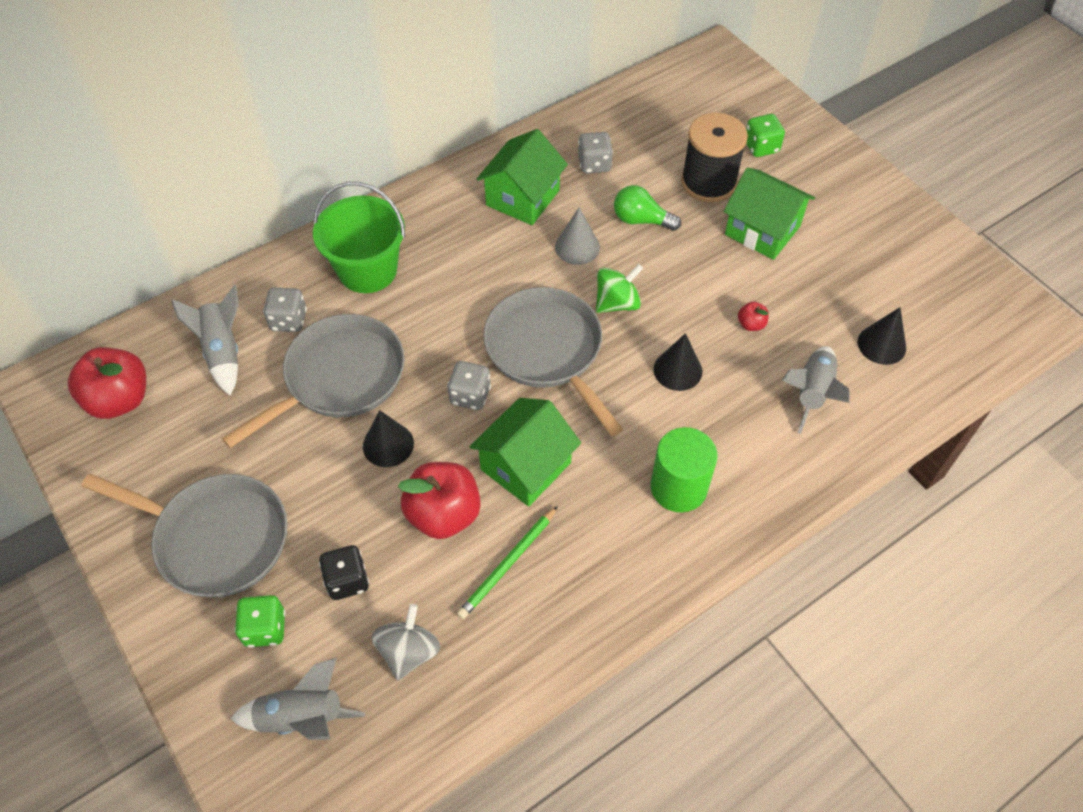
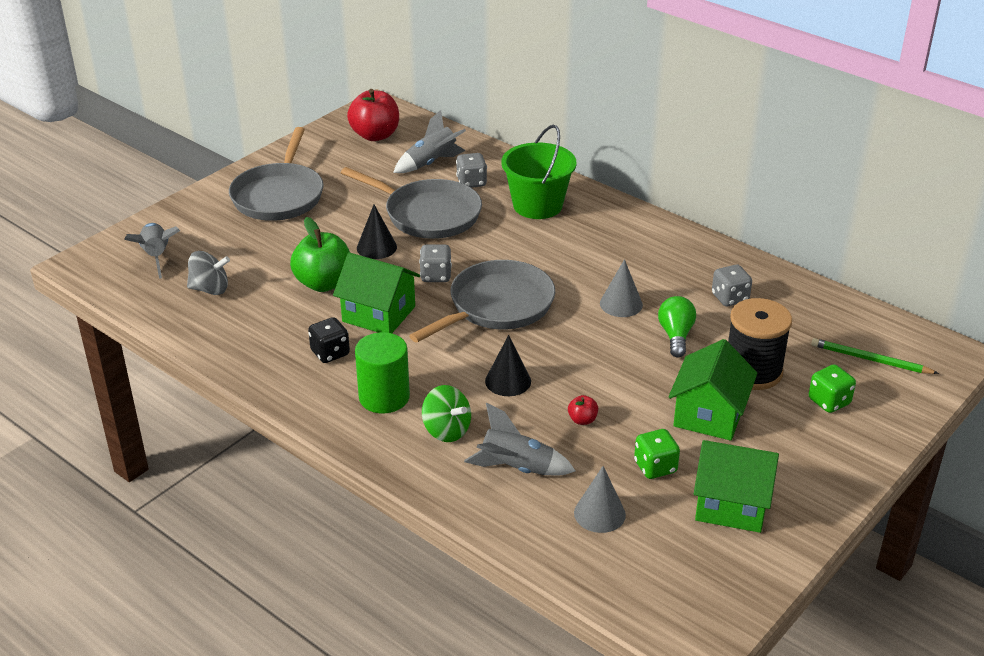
camera: 75 degrees right, 20 degrees down
green dice [235,595,285,648] -> green dice moved to [634,429,680,479]
black dice [319,545,369,600] -> black dice moved to [308,317,350,363]
red apple [398,462,481,539] -> green apple [290,217,350,292]
green pencil [457,506,558,619] -> green pencil moved to [811,338,939,374]
green house [477,129,568,225] -> green house moved to [694,440,779,533]
green spinning top [596,264,643,313] -> green spinning top moved to [422,385,471,442]
black cone [858,307,906,365] -> grey cone [574,466,626,533]

